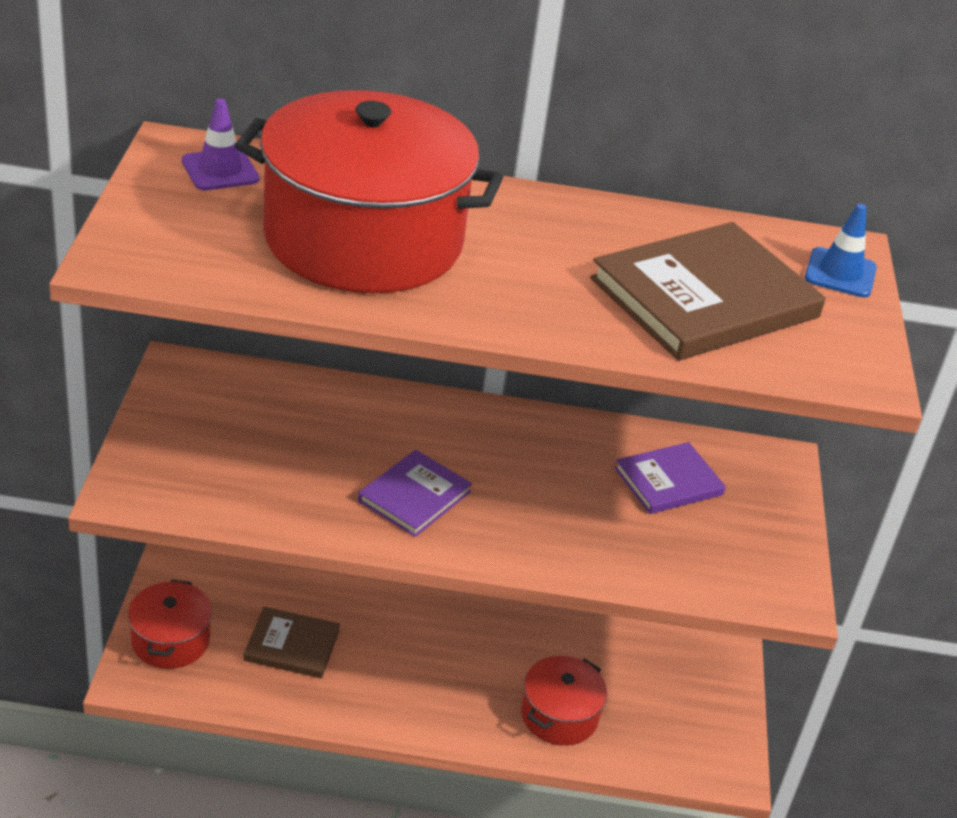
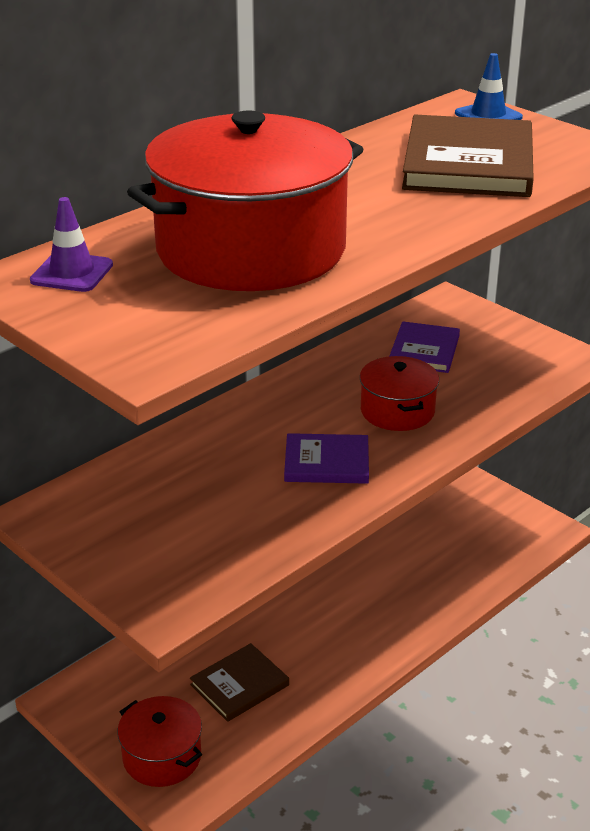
camera: 45 degrees left, 5 degrees down
purple book [358,450,472,537] -> purple book turned 75 degrees counterclockwise [284,433,369,484]
red pot [521,656,607,746] -> red pot moved to [360,356,439,431]

